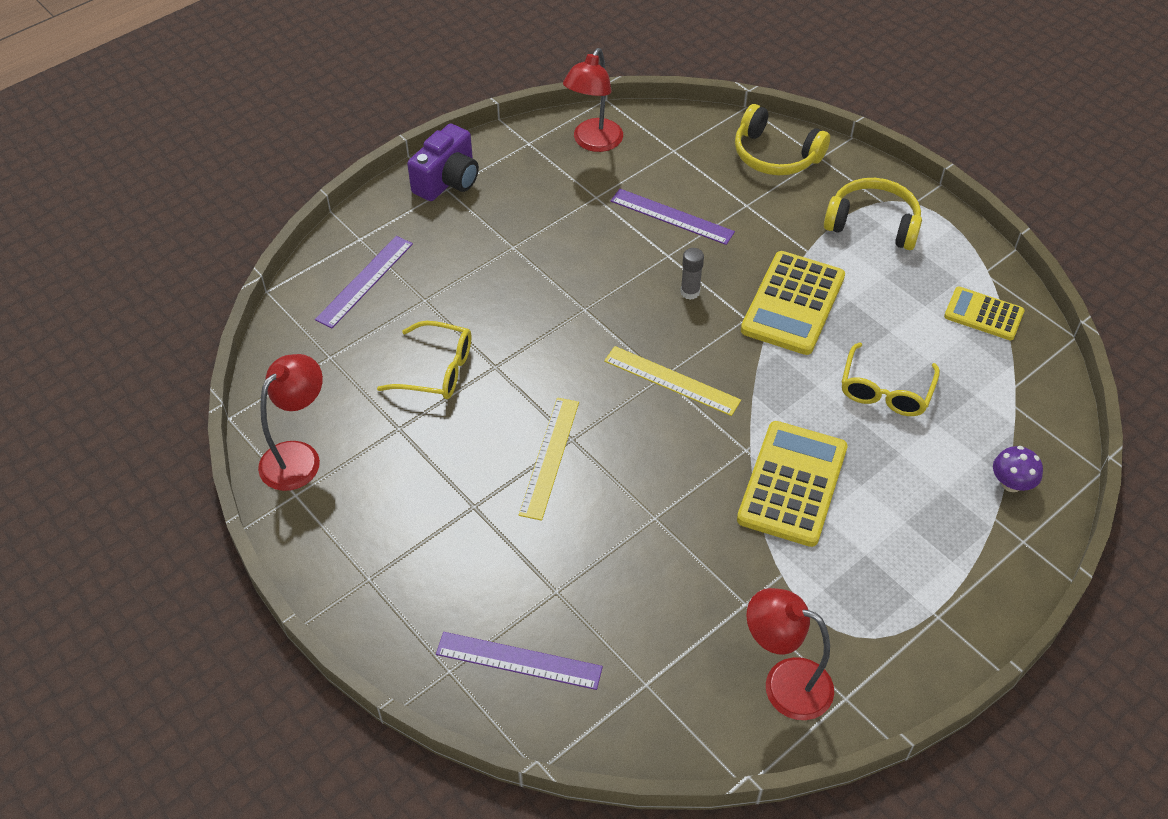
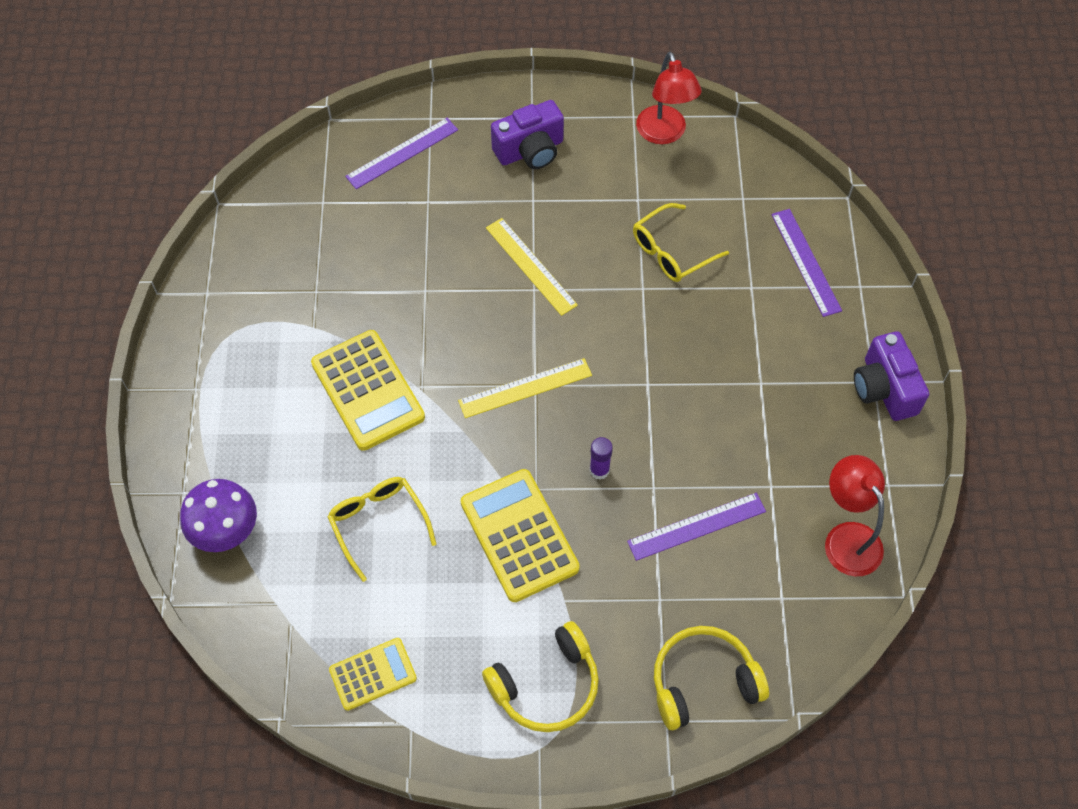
camera: 130 degrees right, 10 degrees up
grey glue stick [680,248,704,300] -> purple glue stick [590,437,613,480]
red lamp [746,588,834,720] -> none
purple mushroom [993,446,1043,492] -> purple mushroom [180,479,257,552], size x1.63
none -> purple camera [491,100,564,169]

